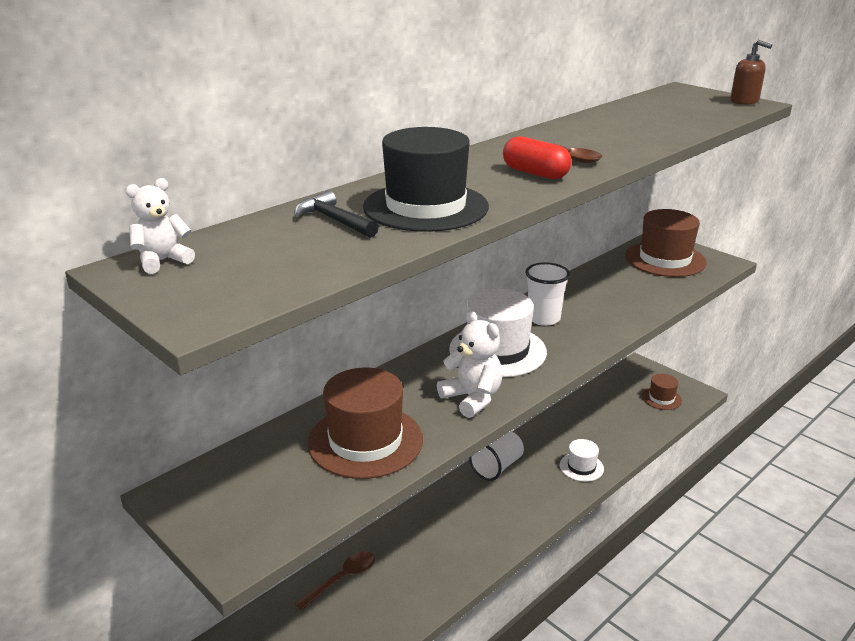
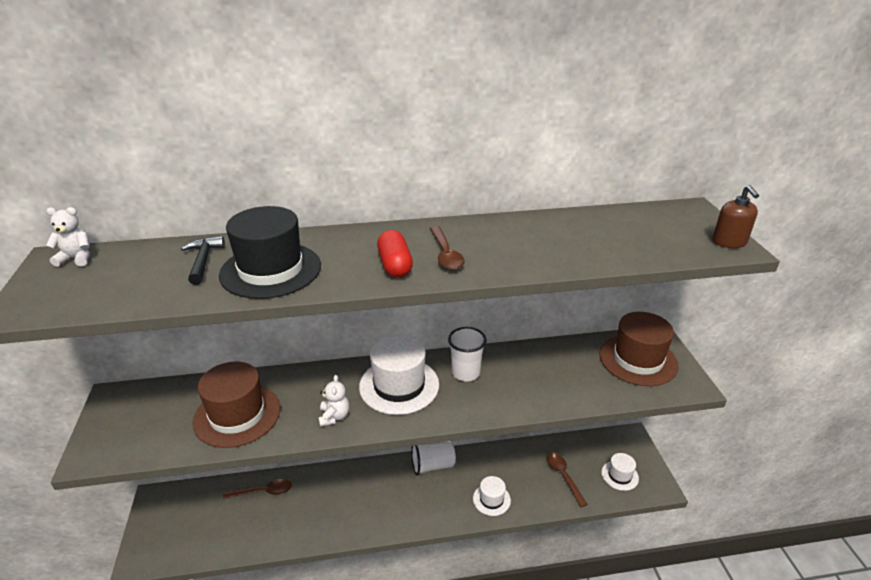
camera: 35 degrees right, 5 degrees up
white teddy bear [437,310,502,418] -> white teddy bear [319,375,349,427], size x0.66
brown hat [642,374,682,410] -> white hat [602,453,639,491]
none -> brown spoon [547,452,588,507]

